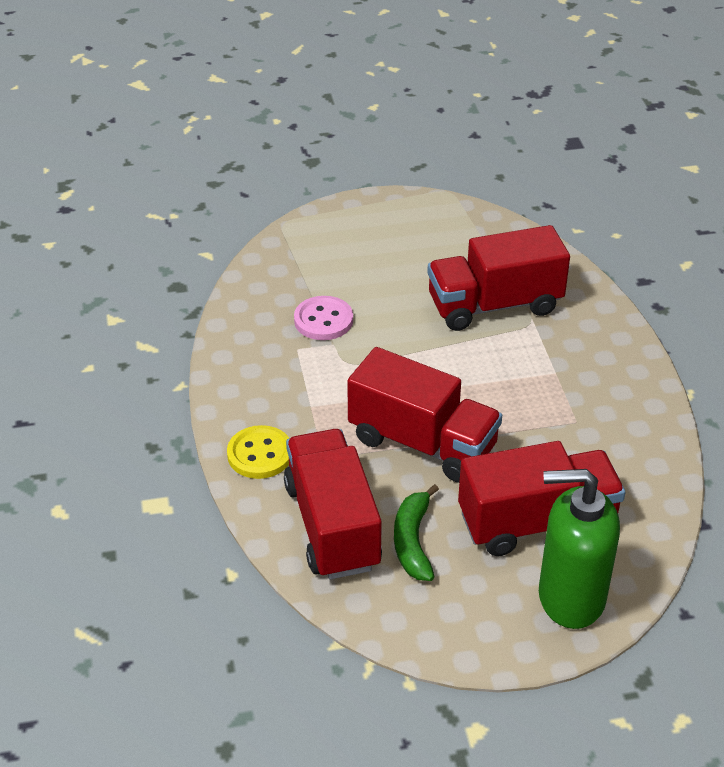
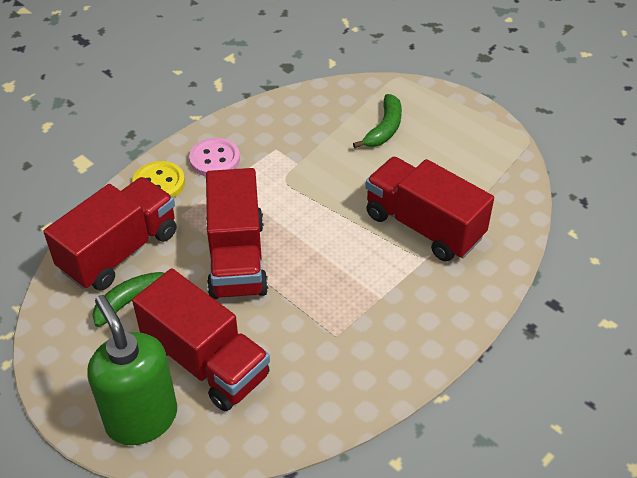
camera: 55 degrees right, 5 degrees up
pink button [294,296,353,340] -> pink button moved to [189,138,240,176]
none -> green banana [353,94,402,148]

